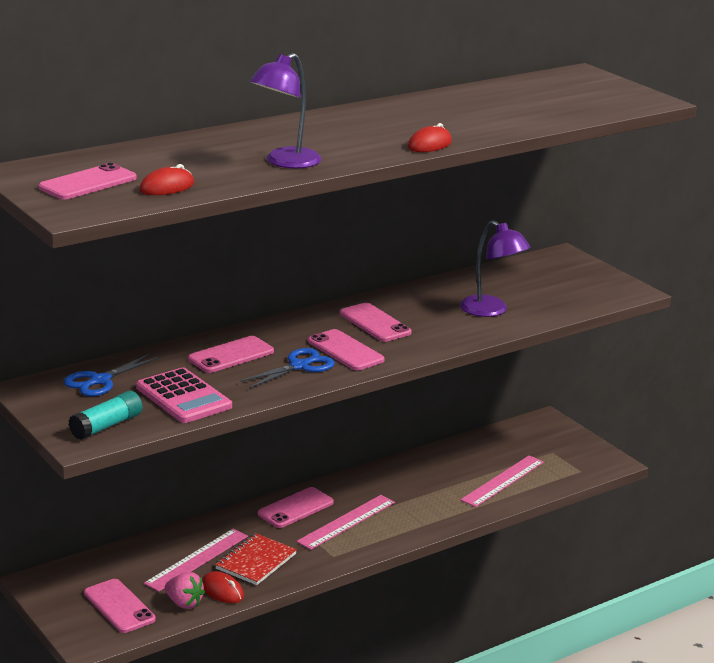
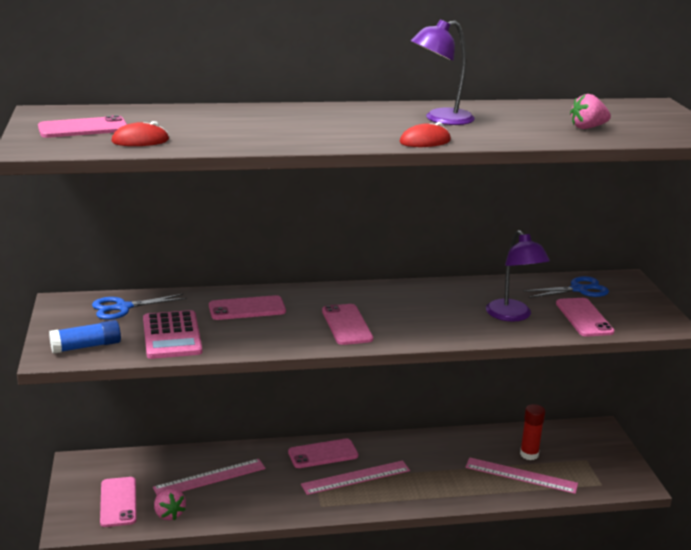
camera: 25 degrees right, 0 degrees up
turquoise glue stick [68,391,142,440] -> blue glue stick [49,320,121,354]
red mouse [202,571,244,603] -> none
red notebook [215,533,297,585] -> none
blue scissors [240,348,335,388] -> blue scissors moved to [523,276,609,298]
purple lamp [249,53,322,169] -> purple lamp moved to [411,19,475,125]
pink phone [340,303,412,342] -> pink phone moved to [556,298,615,337]
pink ruler [461,455,544,507] -> pink ruler turned 45 degrees clockwise [465,457,578,494]
none -> red glue stick [520,404,545,460]
none -> pink strawberry [570,94,611,129]

